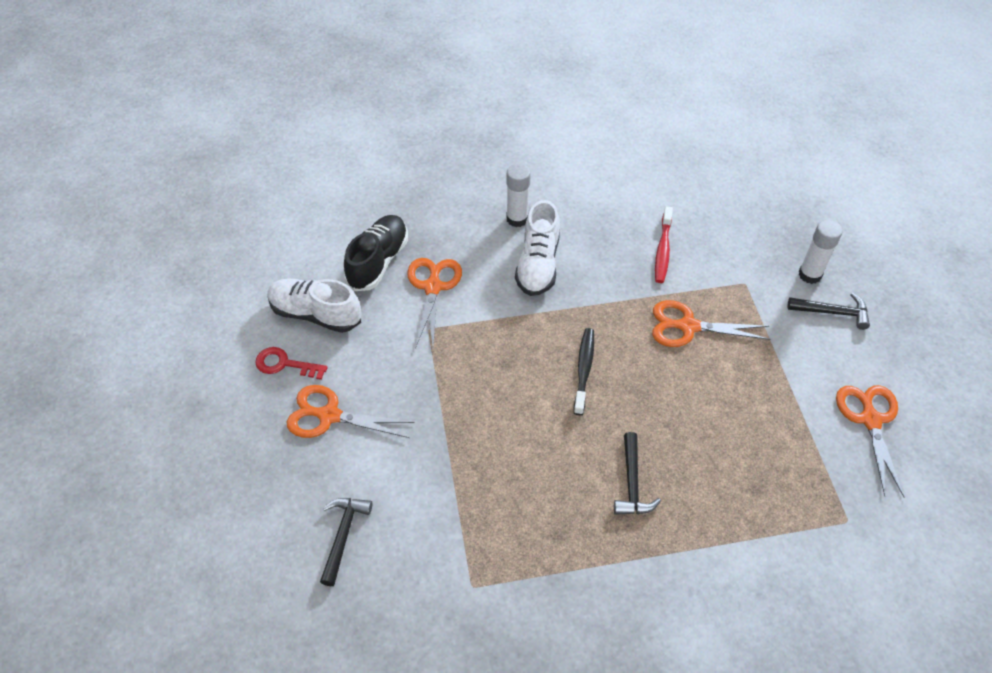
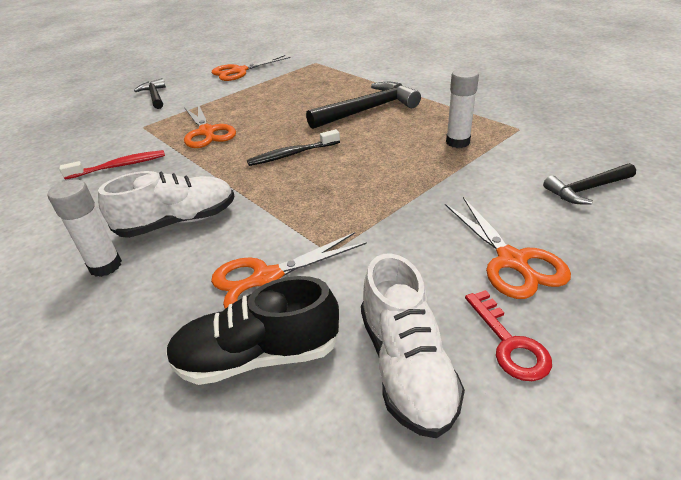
camera: 120 degrees left, 15 degrees down
black hammer [614,432,661,515] -> black hammer [306,82,421,129], size x1.67
white glue stick [798,220,843,284] -> white glue stick moved to [446,68,479,148]

